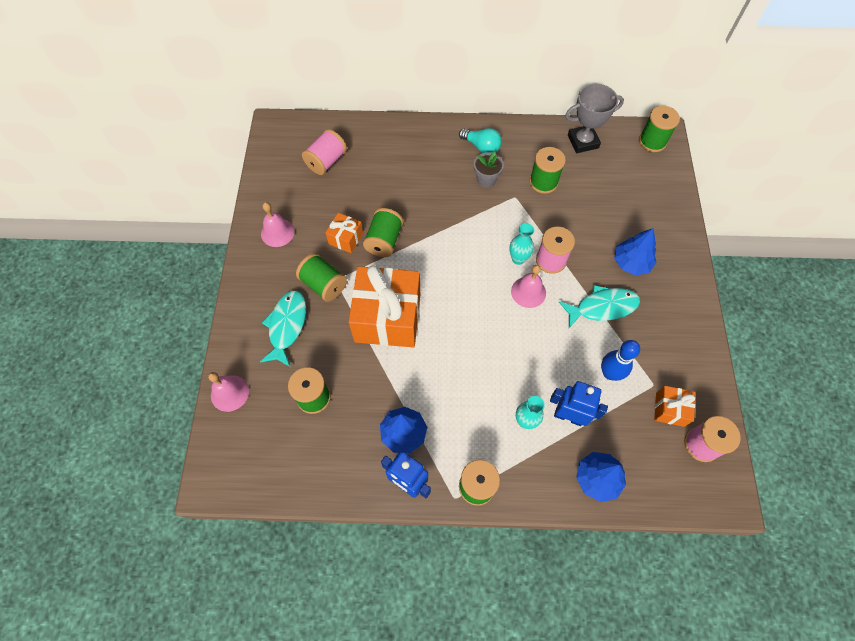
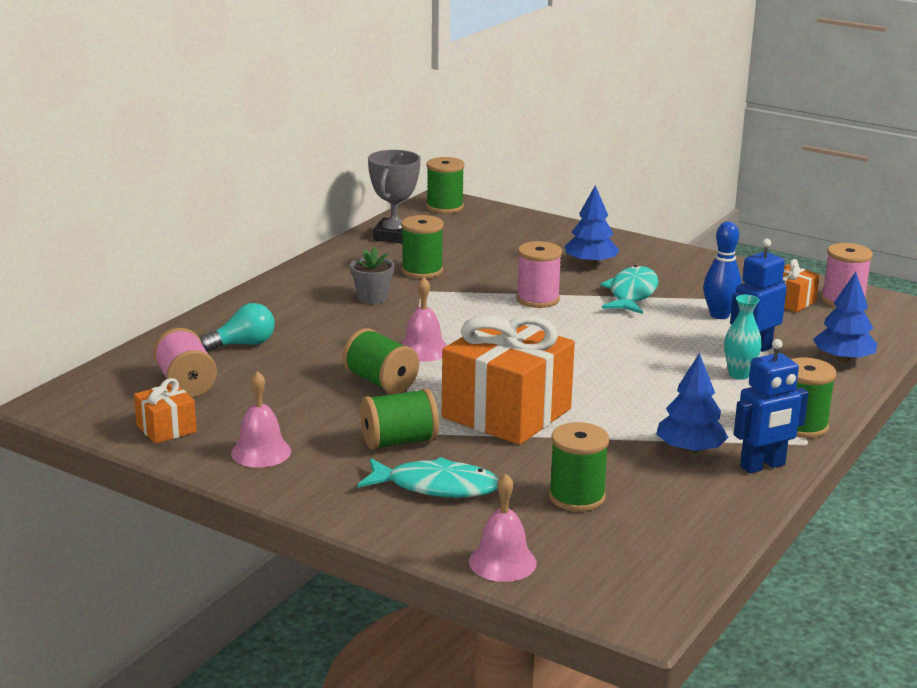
camera: 60 degrees left, 40 degrees down
turquoise fish [260,291,306,367] -> turquoise fish turned 150 degrees clockwise [358,457,499,498]
orange gift [326,213,363,253] -> orange gift moved to [134,378,197,444]
turquoise light bulb [459,128,502,153] -> turquoise light bulb moved to [200,303,275,352]
turquoise vase [509,223,534,265] -> none
pink bell [511,265,546,308] -> pink bell moved to [401,277,447,362]

